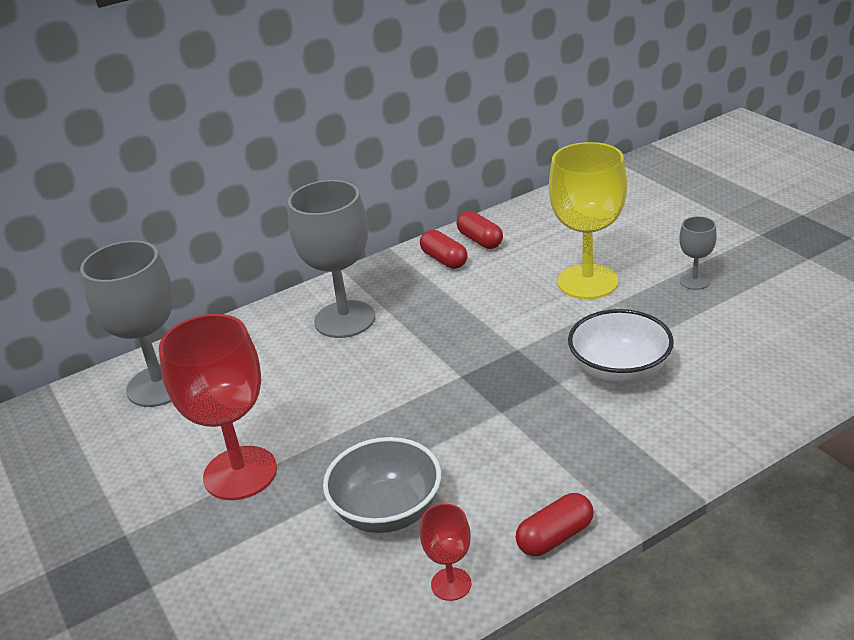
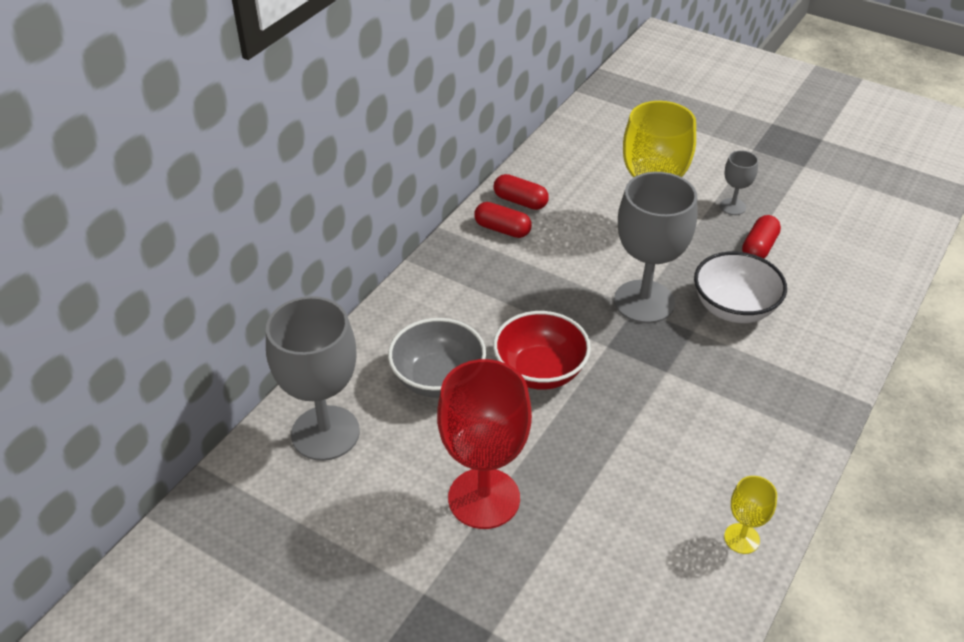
camera: 30 degrees left, 10 degrees up
grey goblet [288,180,375,338] -> grey goblet moved to [614,172,698,324]
grey bowl [323,437,441,533] -> grey bowl moved to [388,318,486,398]
red goblet [420,504,471,601] -> yellow goblet [724,476,777,554]
red capsule [516,493,594,556] -> red capsule moved to [742,215,781,259]
none -> red bowl [493,311,591,390]

